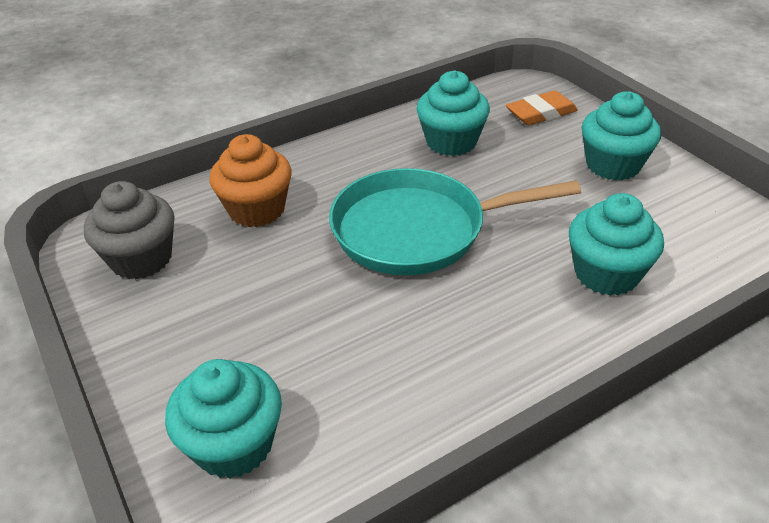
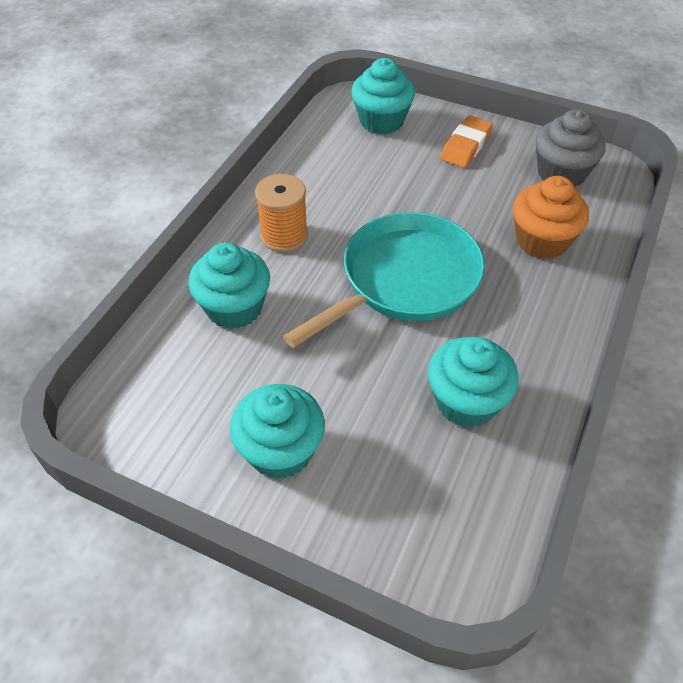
camera: 145 degrees right, 10 degrees up
orange eraser [506,90,578,126] -> orange eraser moved to [440,115,493,168]
none -> orange spool [255,174,308,252]

